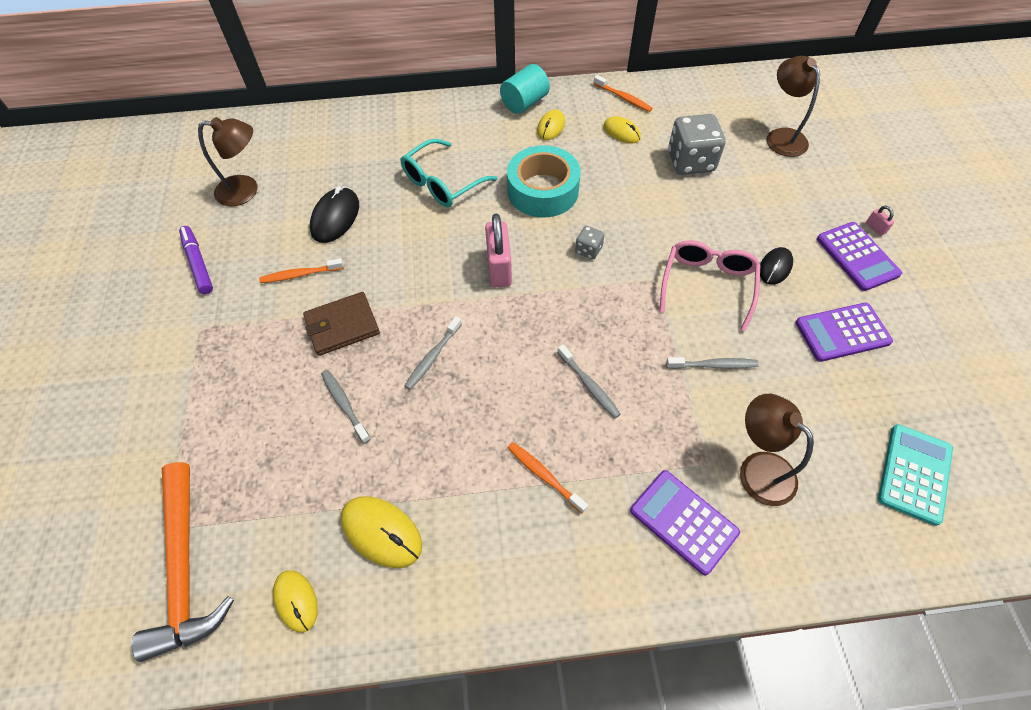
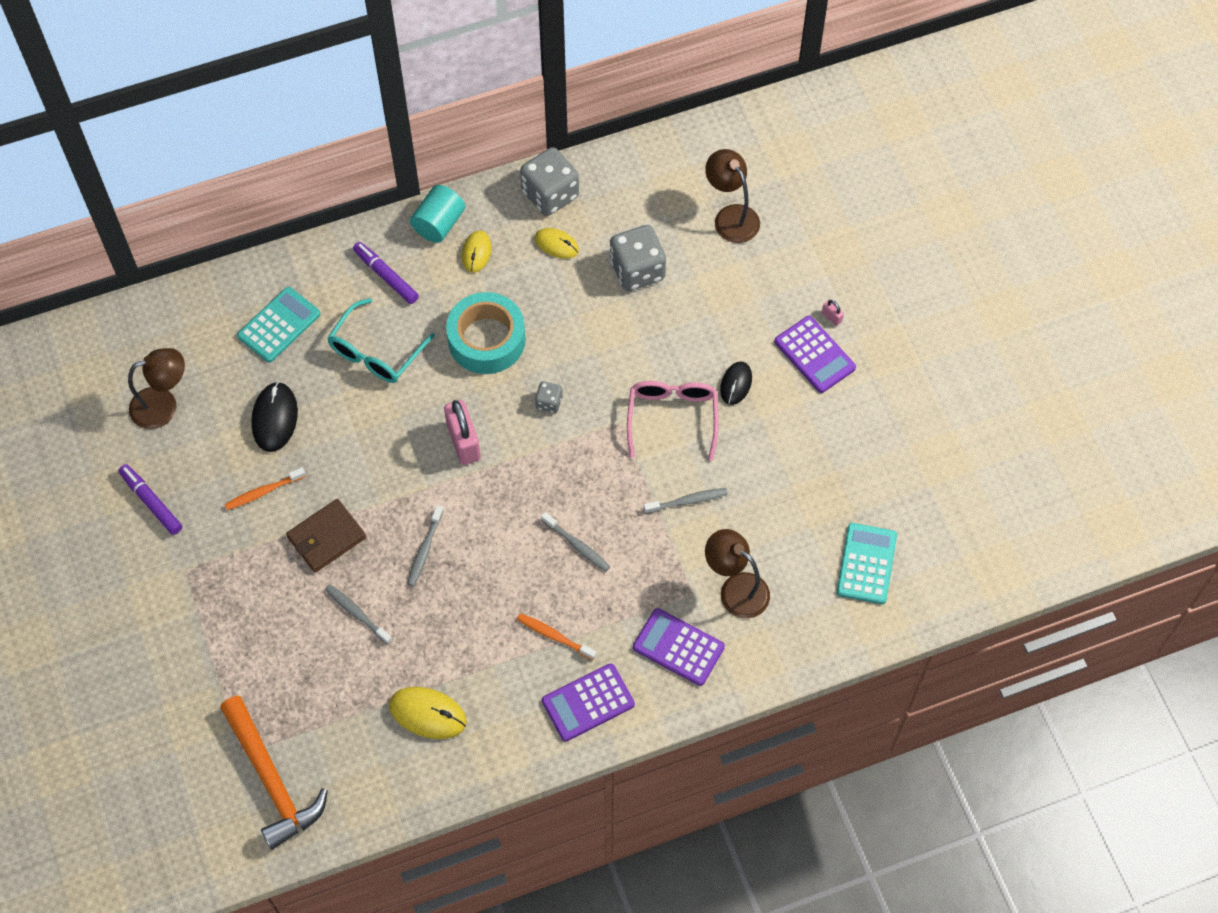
camera: 15 degrees left, 5 degrees up
yellow mouse [273,570,318,633] -> none
orange toothbrush [593,75,653,112] -> grey dice [520,147,579,216]
purple calculator [796,303,893,362] -> purple calculator moved to [542,663,635,741]
none -> turquoise calculator [237,287,320,362]
none -> purple marker [353,242,419,304]

